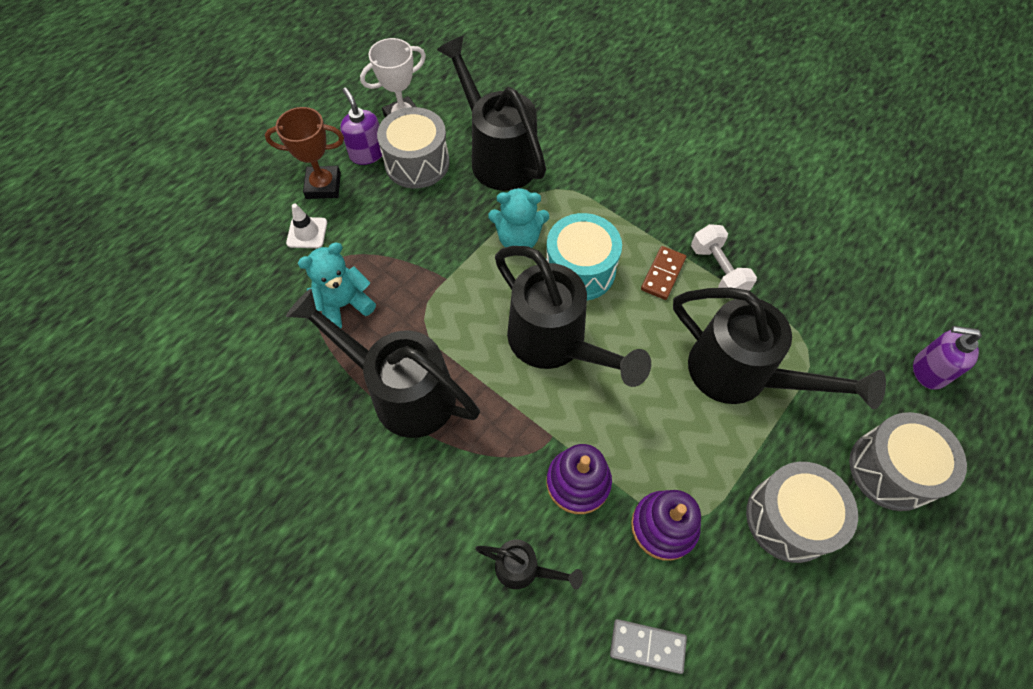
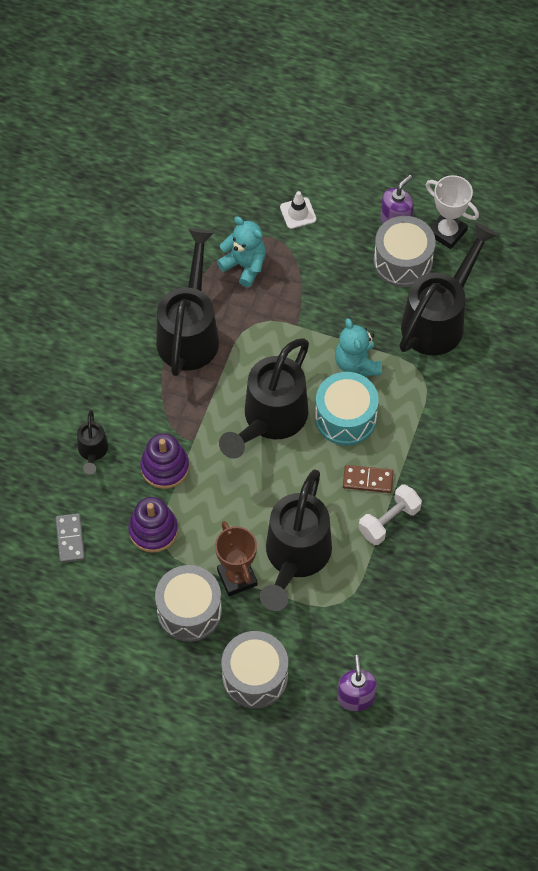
camera: 70 degrees right, 0 degrees up
brown trophy [265,107,344,199] -> brown trophy moved to [215,521,257,596]

